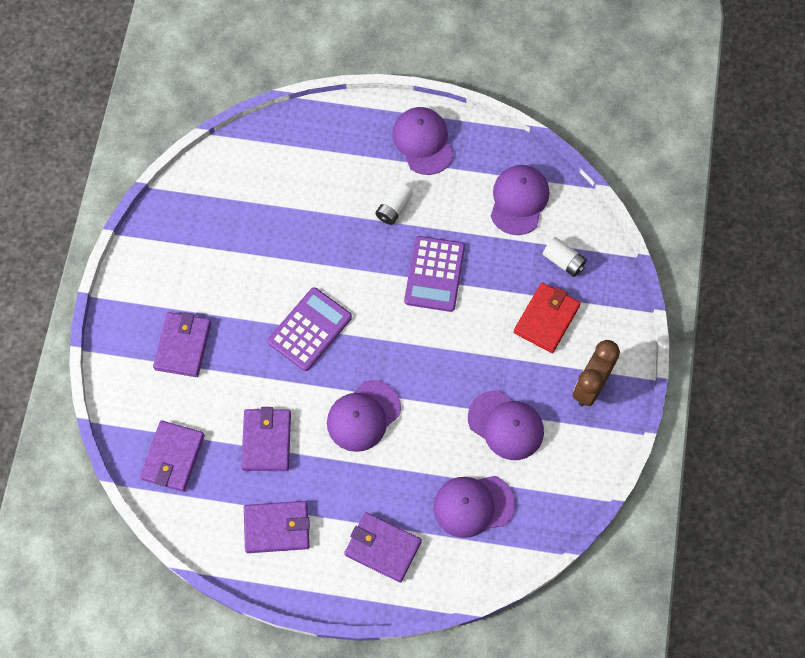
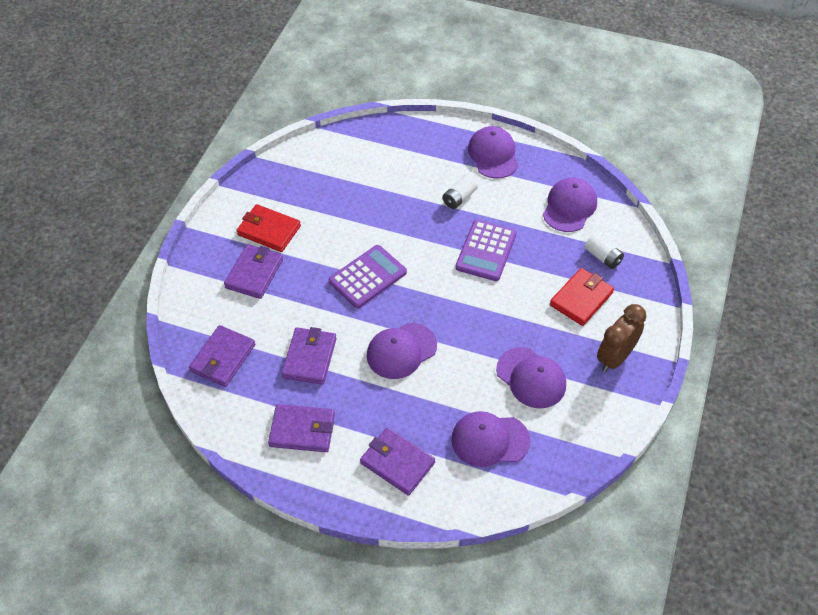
camera: 10 degrees right, 15 degrees down
none -> red wallet [237,204,301,252]

